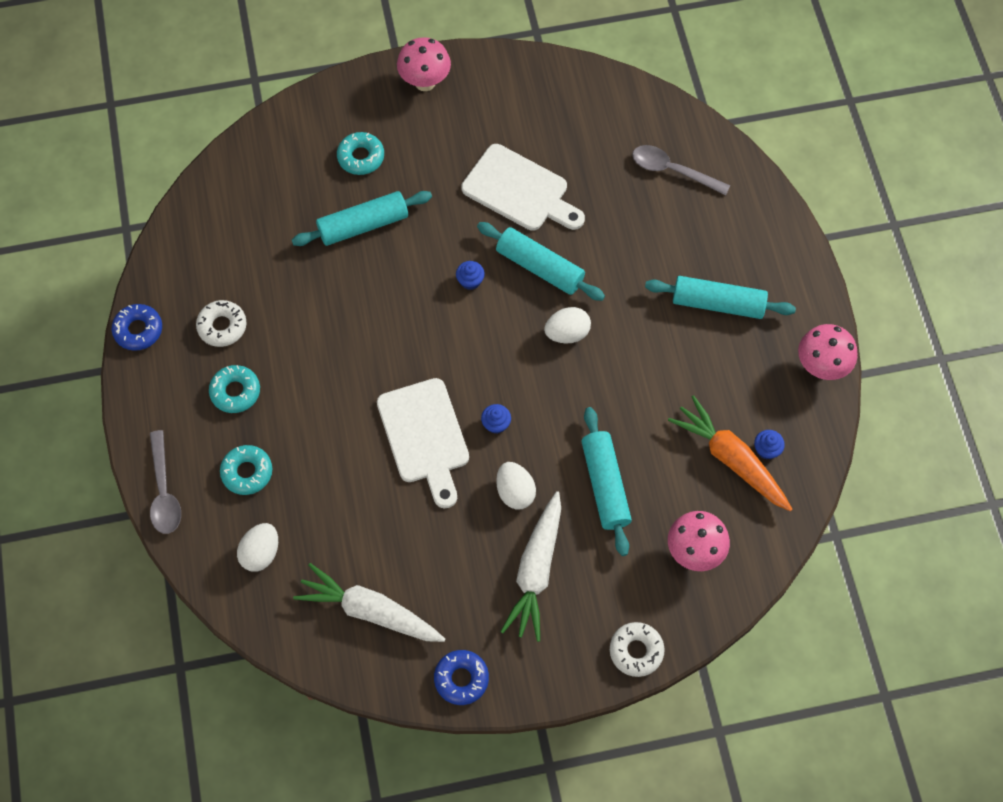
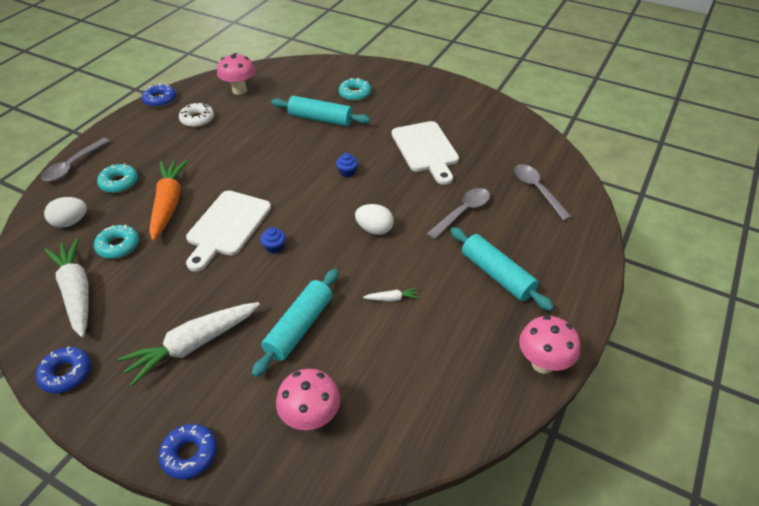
camera: 40 degrees right, 20 degrees down
turquoise donut [209,365,260,413] -> turquoise donut moved to [94,225,139,259]
pink mushroom [397,37,451,91] -> pink mushroom moved to [217,53,255,95]
turquoise rolling pin [477,222,605,301] -> none
white egg [496,462,536,509] -> none
white donut [610,622,665,677] -> blue donut [158,424,217,479]
orange carrot [668,395,792,511] -> orange carrot moved to [149,160,188,241]
blue cupcake [754,430,785,459] -> none
none -> white carrot [363,287,419,302]
none -> grey spoon [427,188,490,239]

